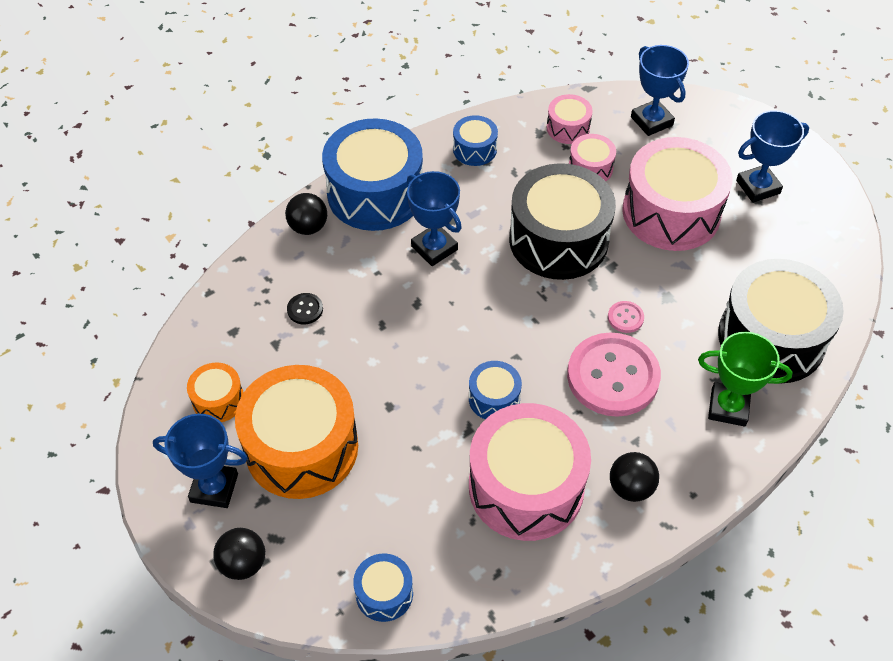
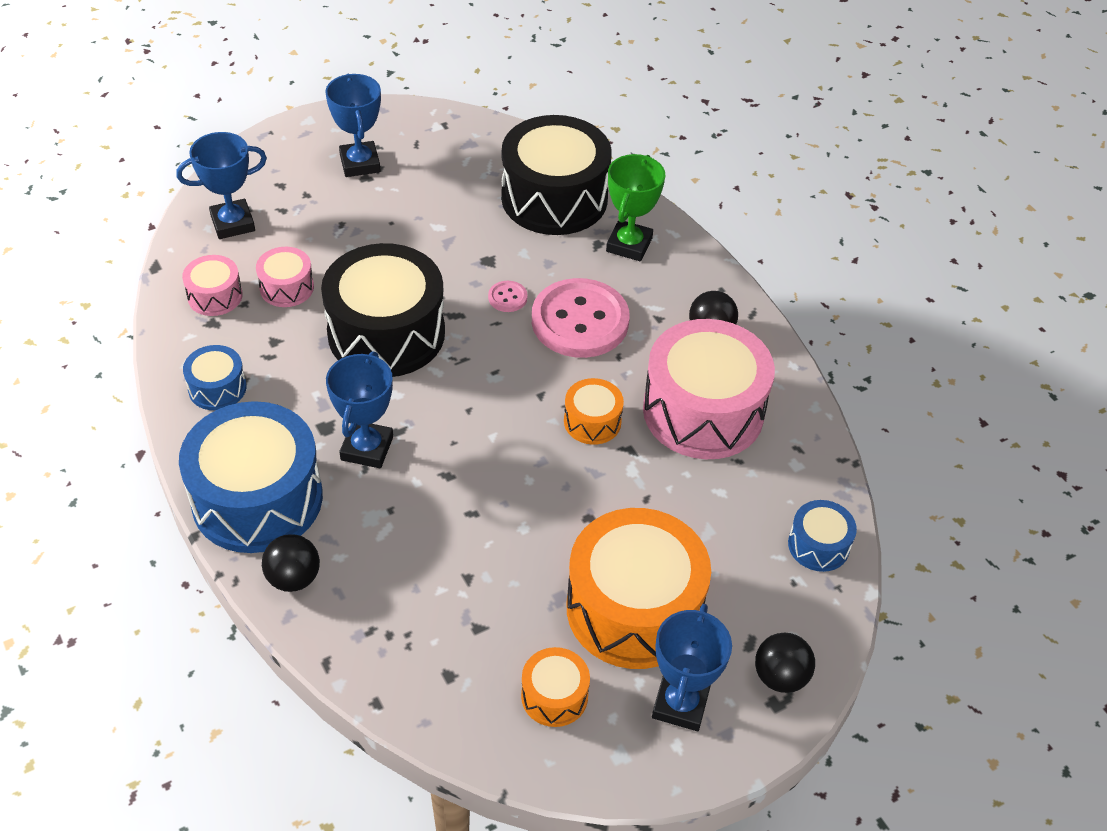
camera: 85 degrees left, 5 degrees down
black button [287,293,323,325] -> none
blue trophy [407,171,462,266] -> blue trophy turned 45 degrees counterclockwise [326,351,393,468]
blue drum [469,361,522,419] -> orange drum [564,378,624,445]
pink drum [622,137,732,251] -> none

